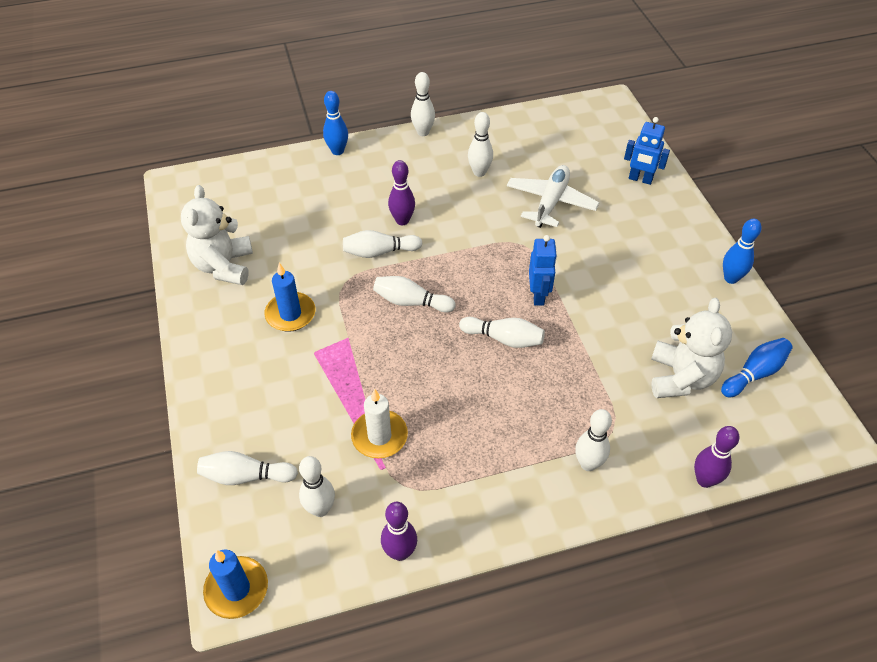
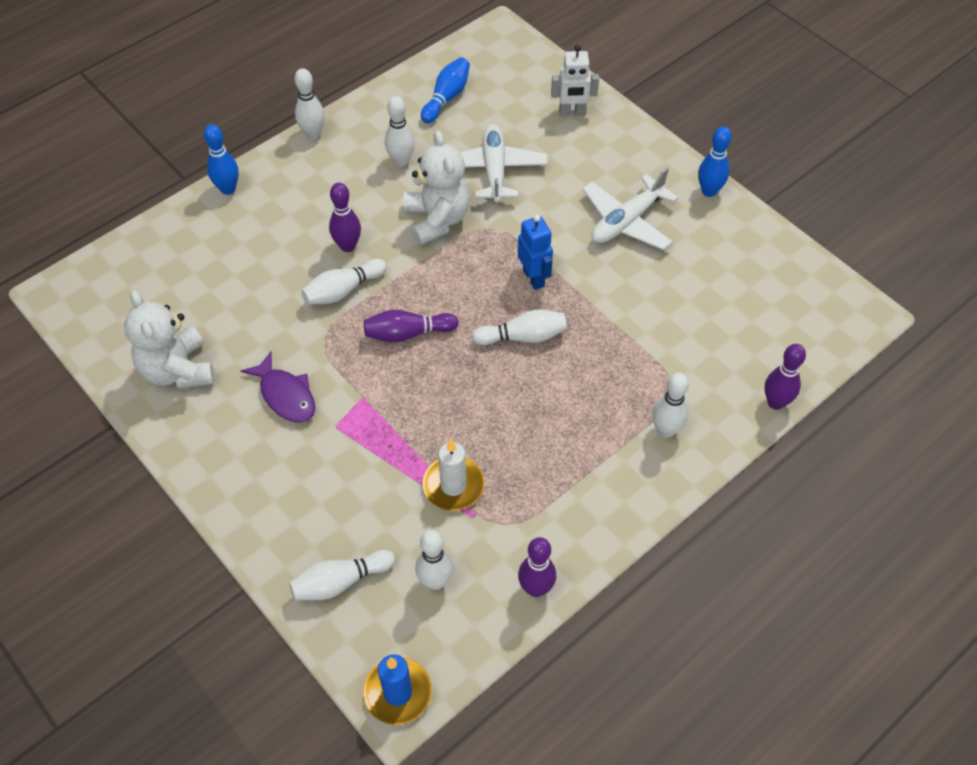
camera: 25 degrees left, 5 degrees up
blue candle [265,263,316,332] -> purple fish [241,351,315,422]
white bowling pin [373,276,456,312] -> purple bowling pin [364,310,459,343]
blue robot [624,117,670,185] -> white robot [551,45,599,116]
white teddy bear [651,298,732,398] -> white teddy bear moved to [404,131,470,245]
blue bowling pin [721,338,793,397] -> blue bowling pin moved to [421,57,470,123]
none -> white plane [583,167,678,250]

